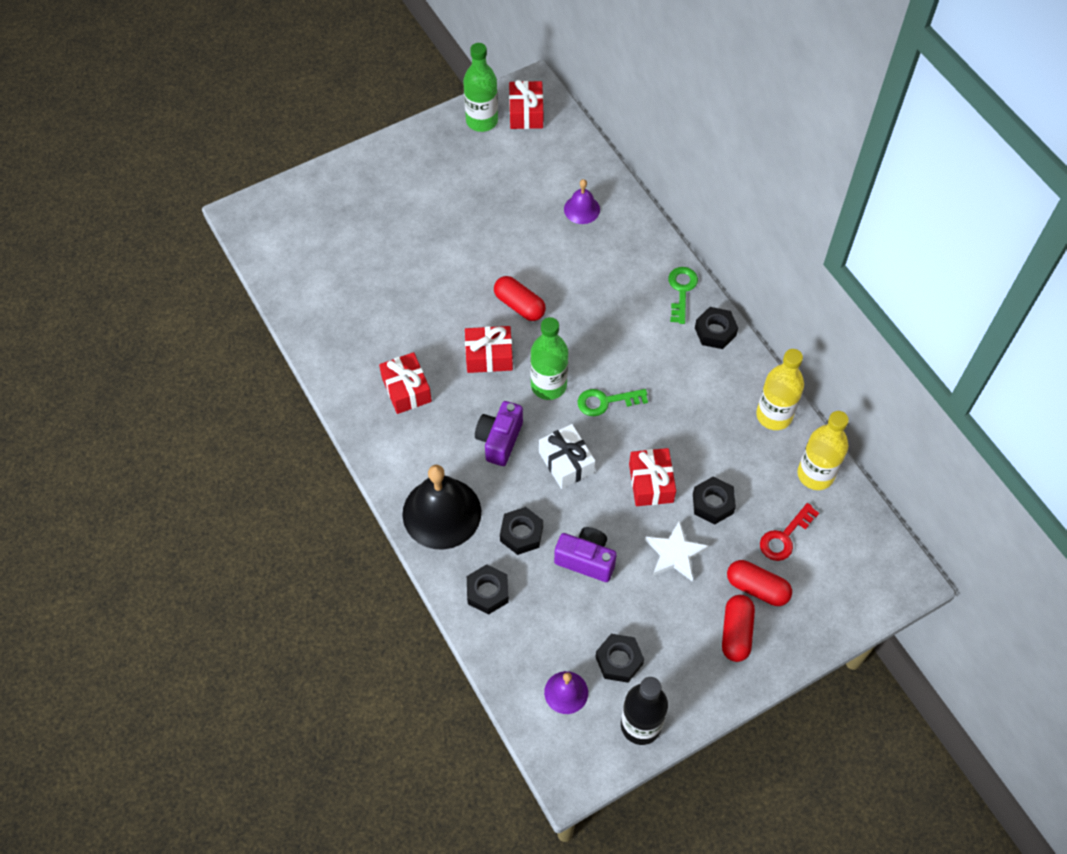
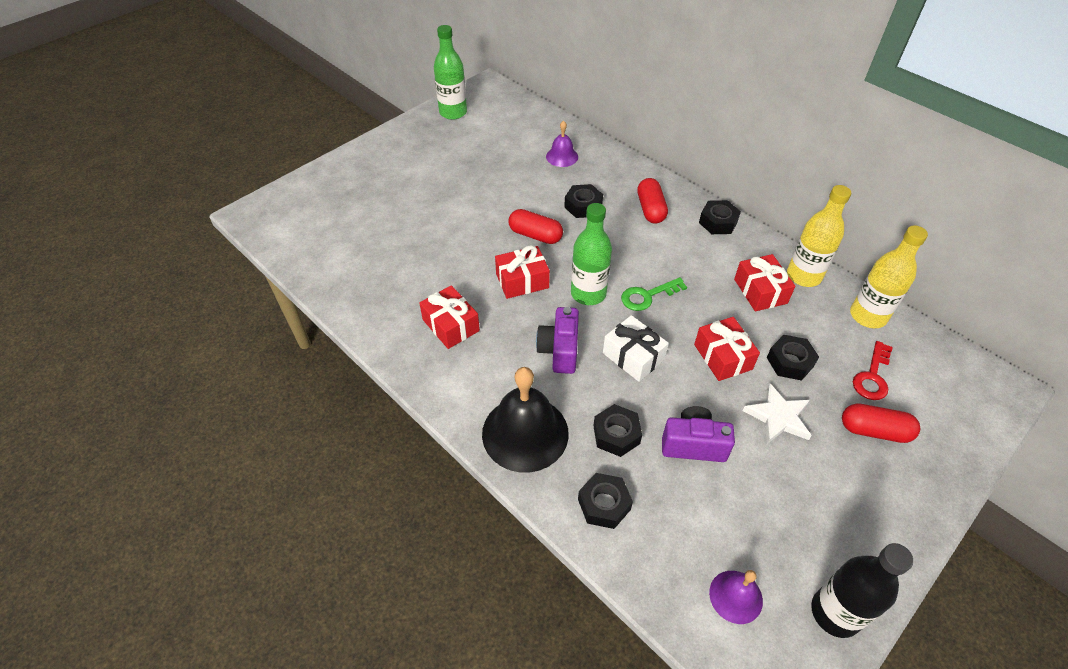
camera: 15 degrees left, 10 degrees down
red gift [509,80,543,129] -> red gift moved to [734,254,795,311]
black nut [595,634,644,683] -> black nut moved to [564,184,603,218]
green key [668,267,698,324] -> none
red capsule [722,595,755,662] -> red capsule moved to [637,178,668,224]

